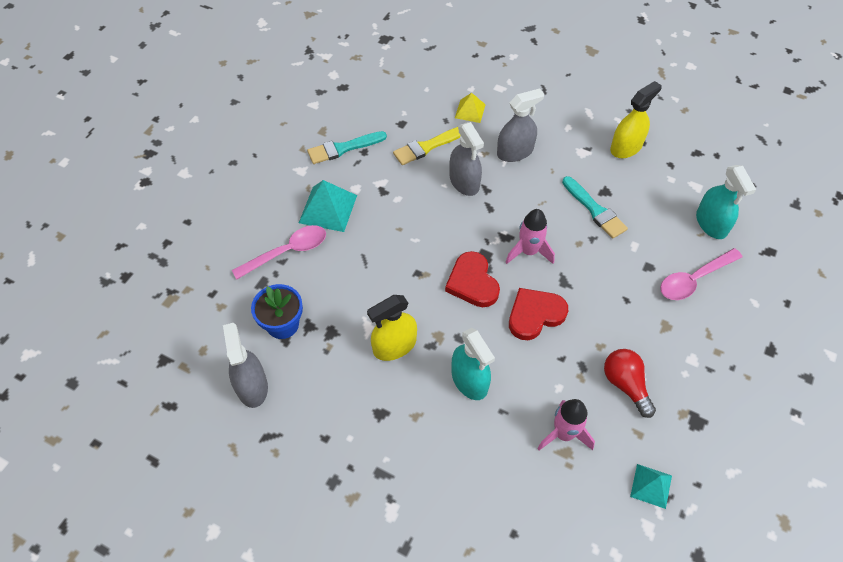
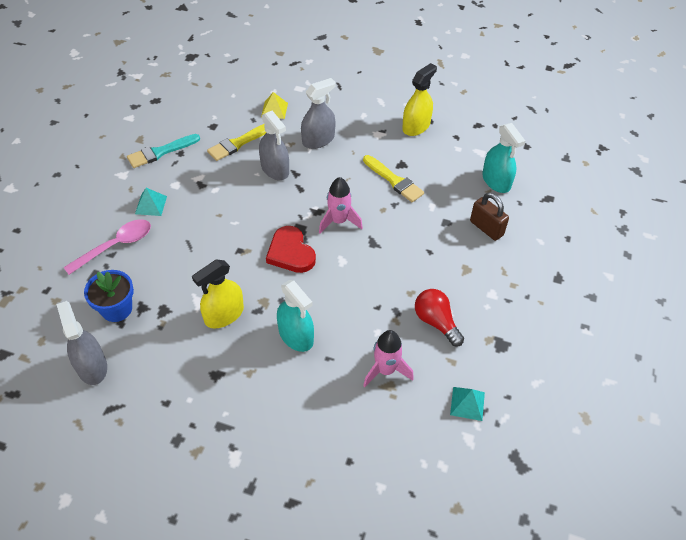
camera: 10 degrees left, 5 degrees down
turquoise pyramid [299,180,357,232] -> turquoise pyramid [135,188,167,216], size x0.61
red heart [509,288,568,340] -> none
turquoise brush [562,176,628,239] -> yellow brush [363,155,424,202]
pink spoon [660,248,743,300] -> brown padlock [470,193,509,241]

